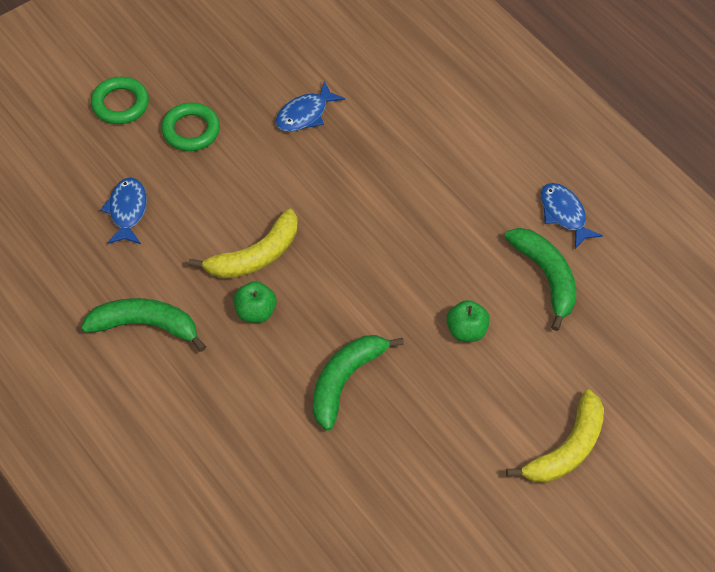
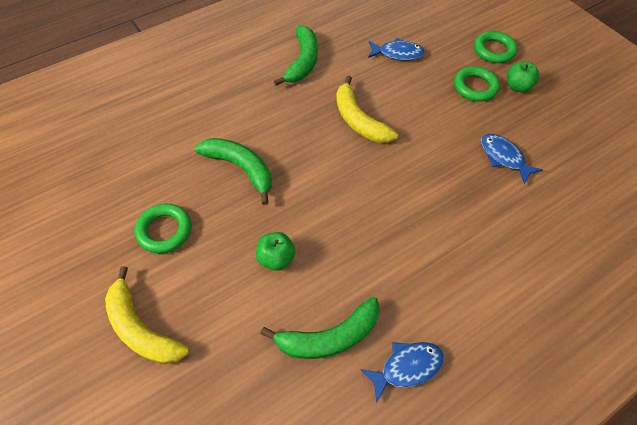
camera: 95 degrees right, 0 degrees up
green apple [233,281,277,323] -> green apple moved to [507,61,540,92]
none -> green ring [135,204,191,253]

